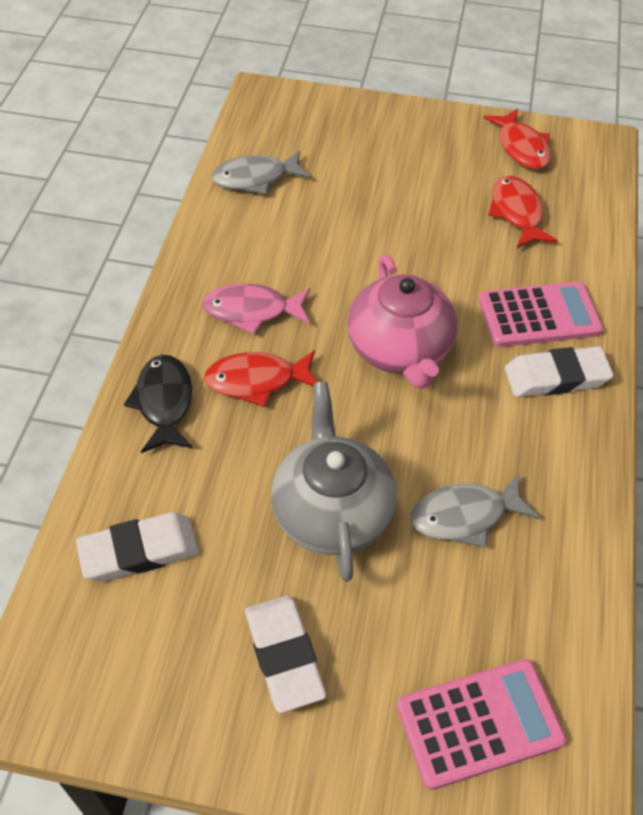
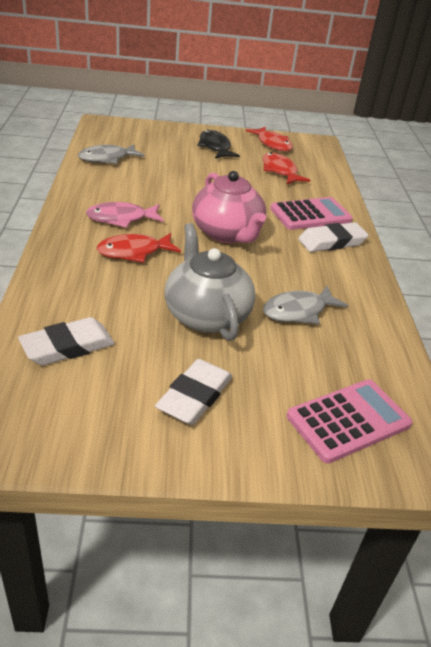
camera: 15 degrees left, 15 degrees down
black fish [124,355,193,453] -> black fish moved to [197,130,240,159]
white eraser [245,595,326,713] -> white eraser turned 60 degrees clockwise [155,359,232,425]

